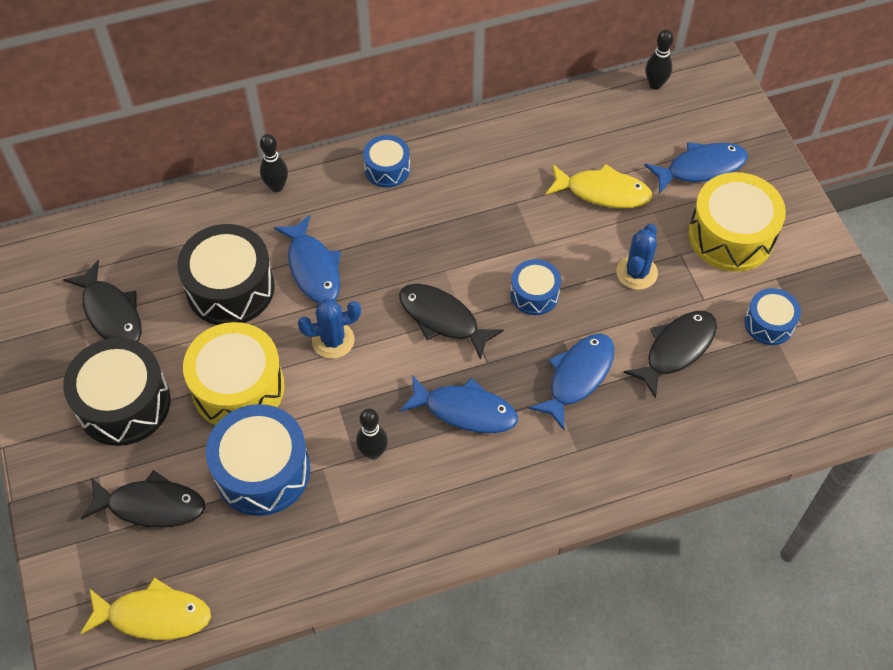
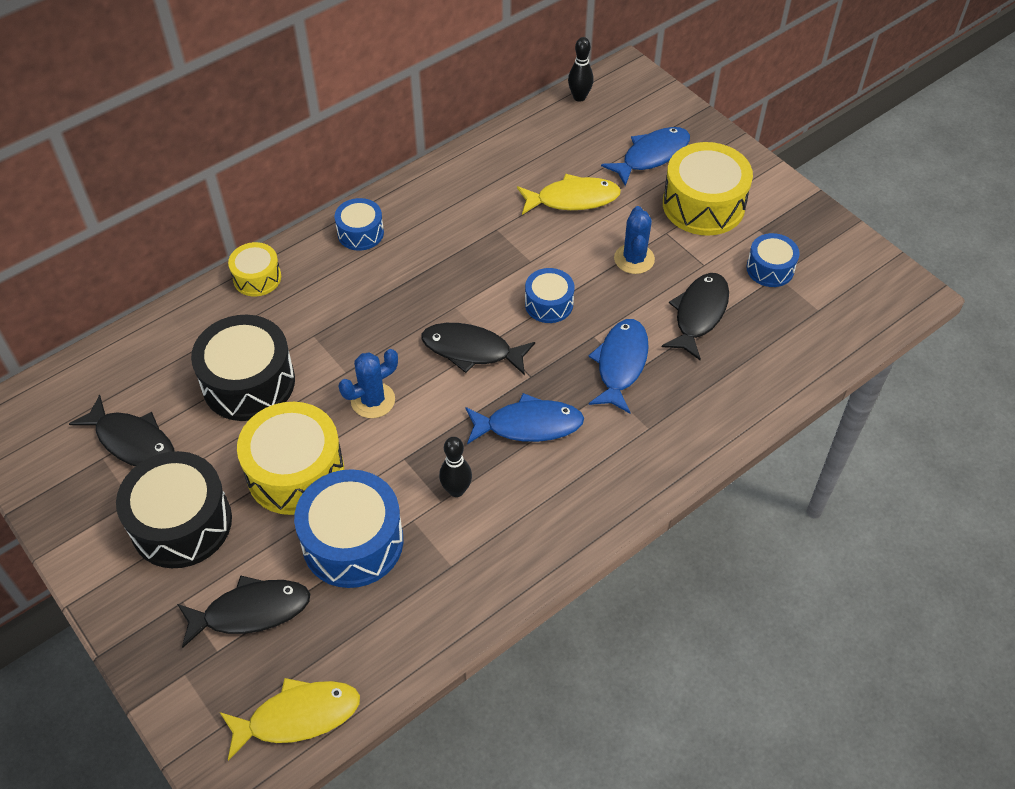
camera: 20 degrees left, 5 degrees down
black bowling pin [260,134,288,192] -> yellow drum [228,242,281,296]
blue fish [274,215,341,303] -> none

